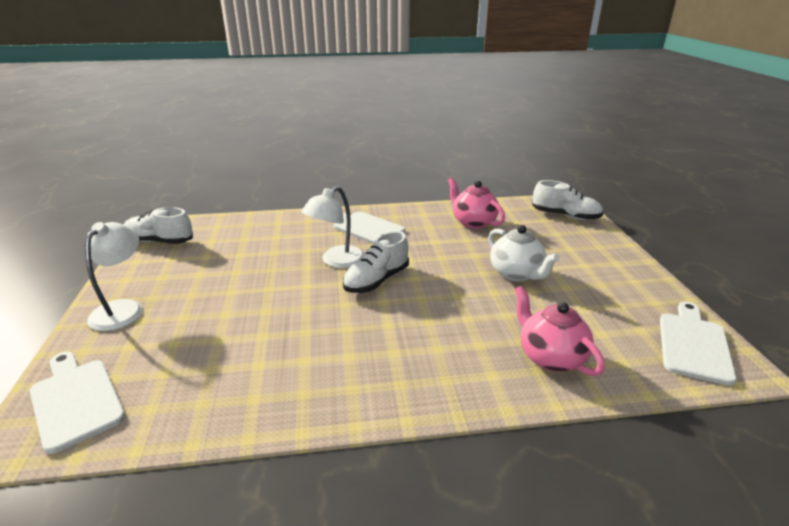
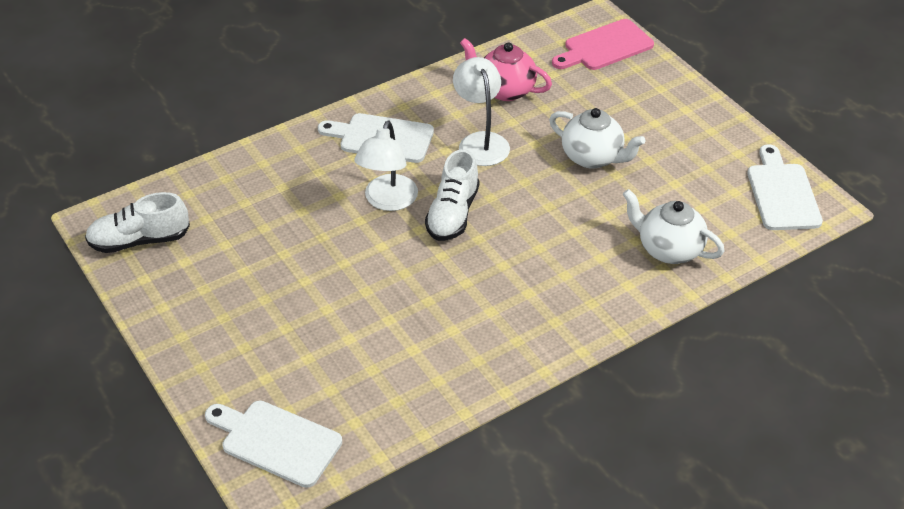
camera: 25 degrees left, 15 degrees up
white lamp [85,222,143,331] -> white lamp moved to [453,57,510,166]
pink teapot [515,286,605,376] -> white teapot [623,189,725,264]
white shoe [532,180,603,220] -> pink cutting board [552,19,654,70]

